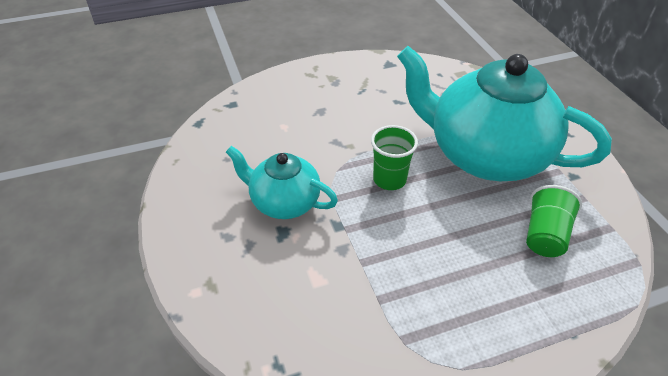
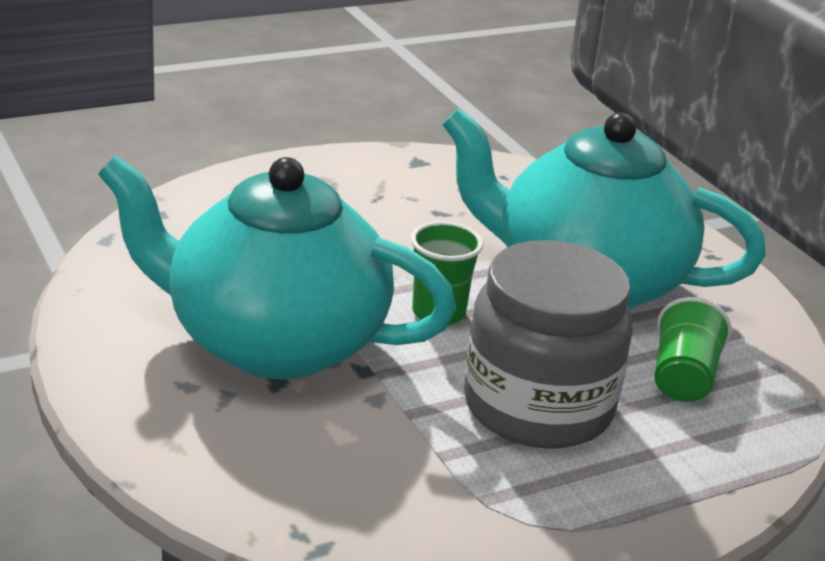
camera: 10 degrees left, 15 degrees down
turquoise teapot [226,146,338,219] -> turquoise teapot [98,156,456,379], size x1.91
none -> grey jar [464,240,633,449]

